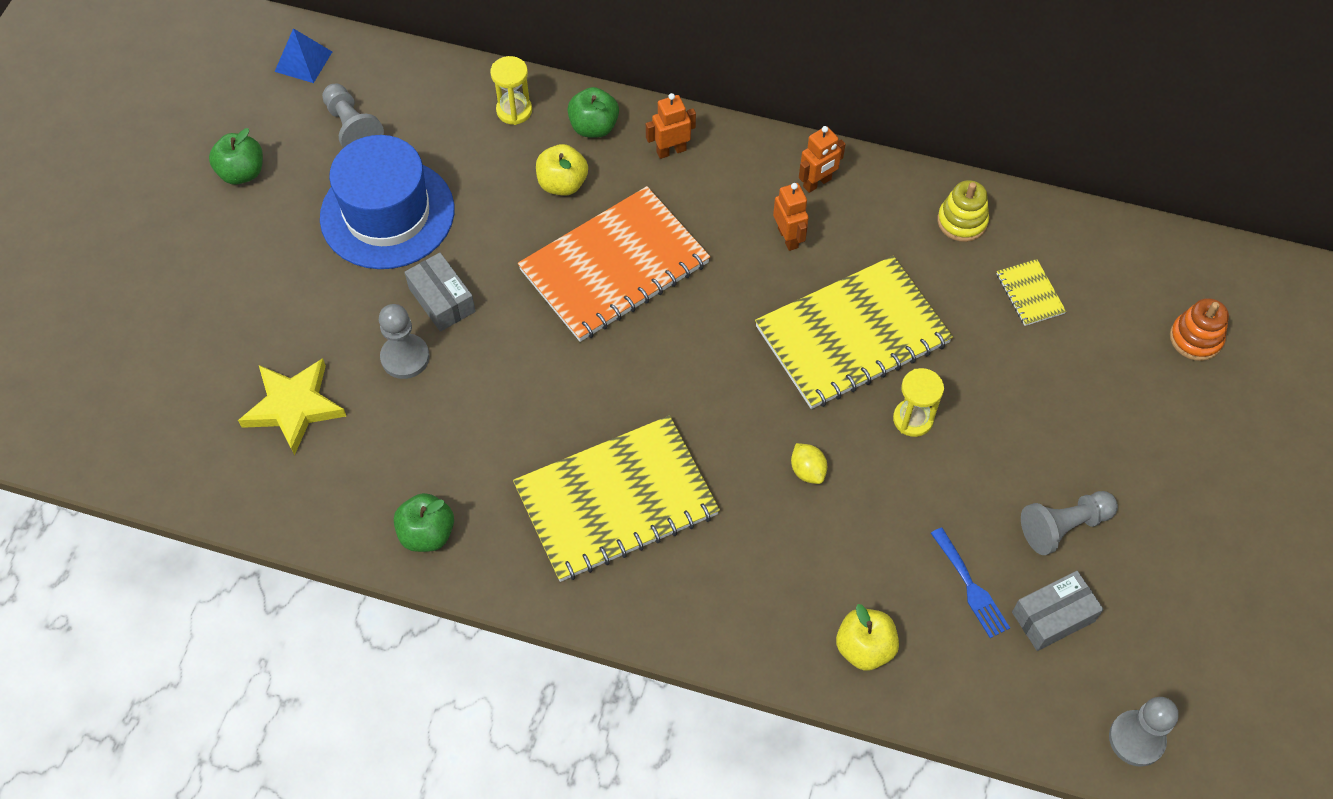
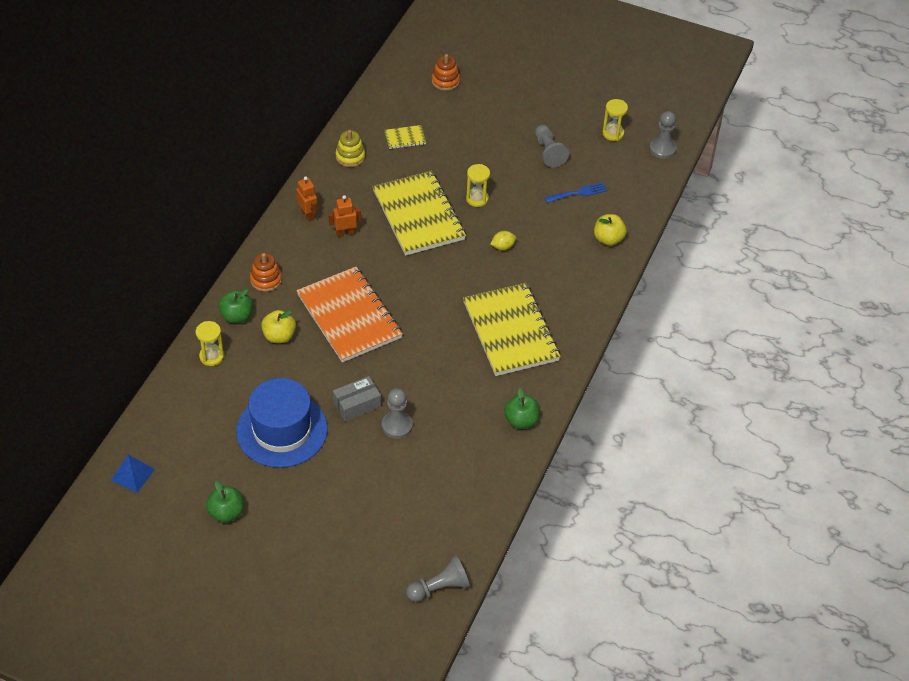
camera: 85 degrees left, 10 degrees down
yellow star [238,358,346,456] -> none
grey pawn [322,84,384,148] -> grey pawn moved to [406,556,470,602]
orange robot [646,93,696,159] -> orange stacking toy [250,253,282,292]
grey box [1012,571,1104,651] -> none
none -> yellow hourglass [602,99,628,141]

